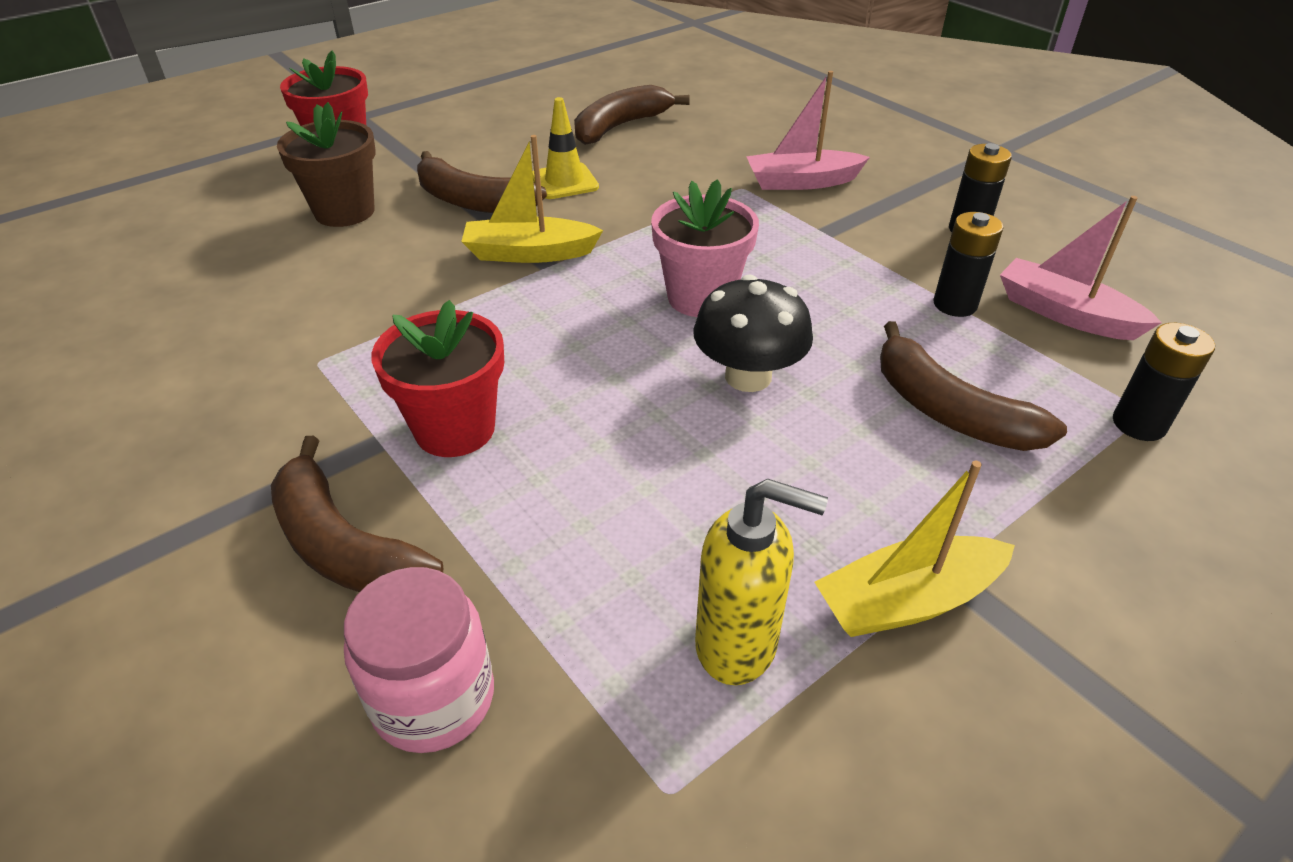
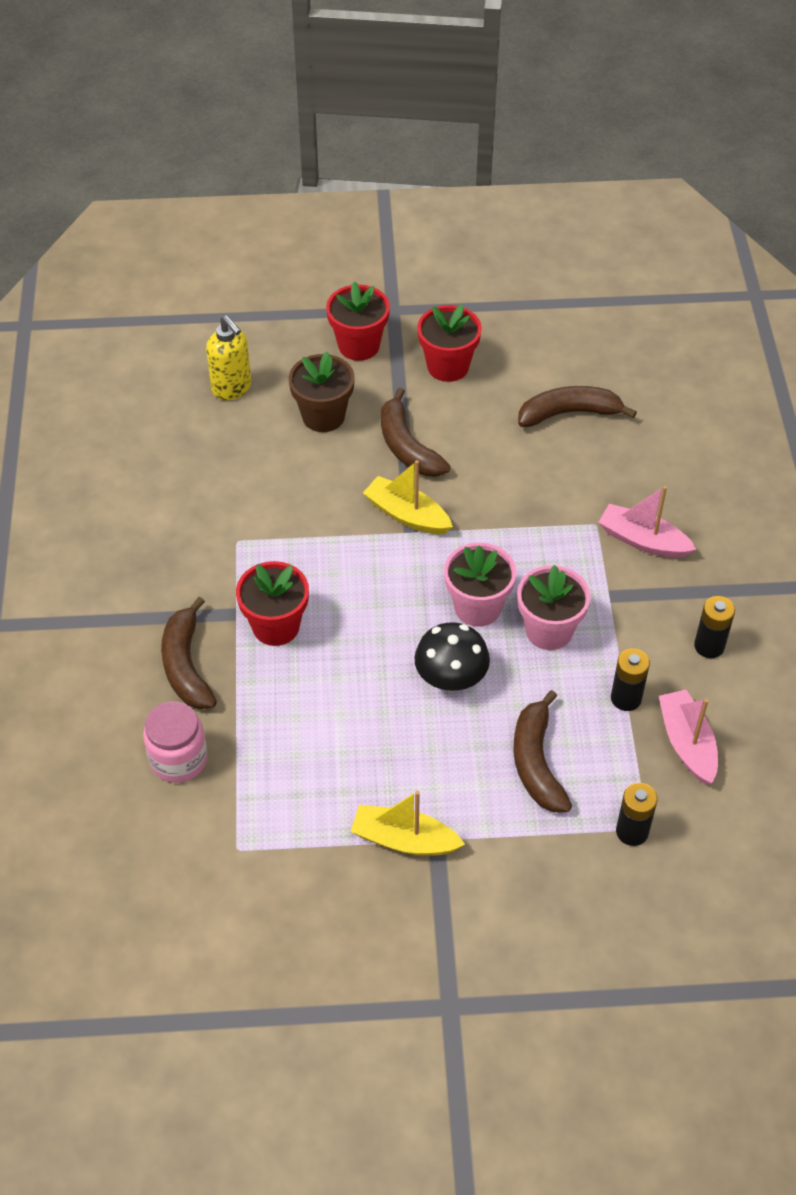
camera: 35 degrees right, 10 degrees up
yellow traffic cone [532,97,599,199] -> none
yellow soap dispenser [695,479,828,685] -> yellow soap dispenser moved to [206,315,251,400]
none -> red flower pot [417,304,482,382]
none -> pink flower pot [517,565,591,650]

